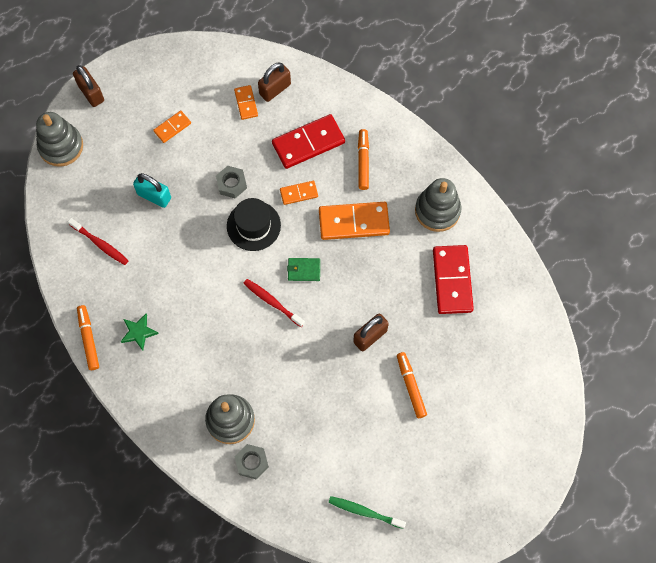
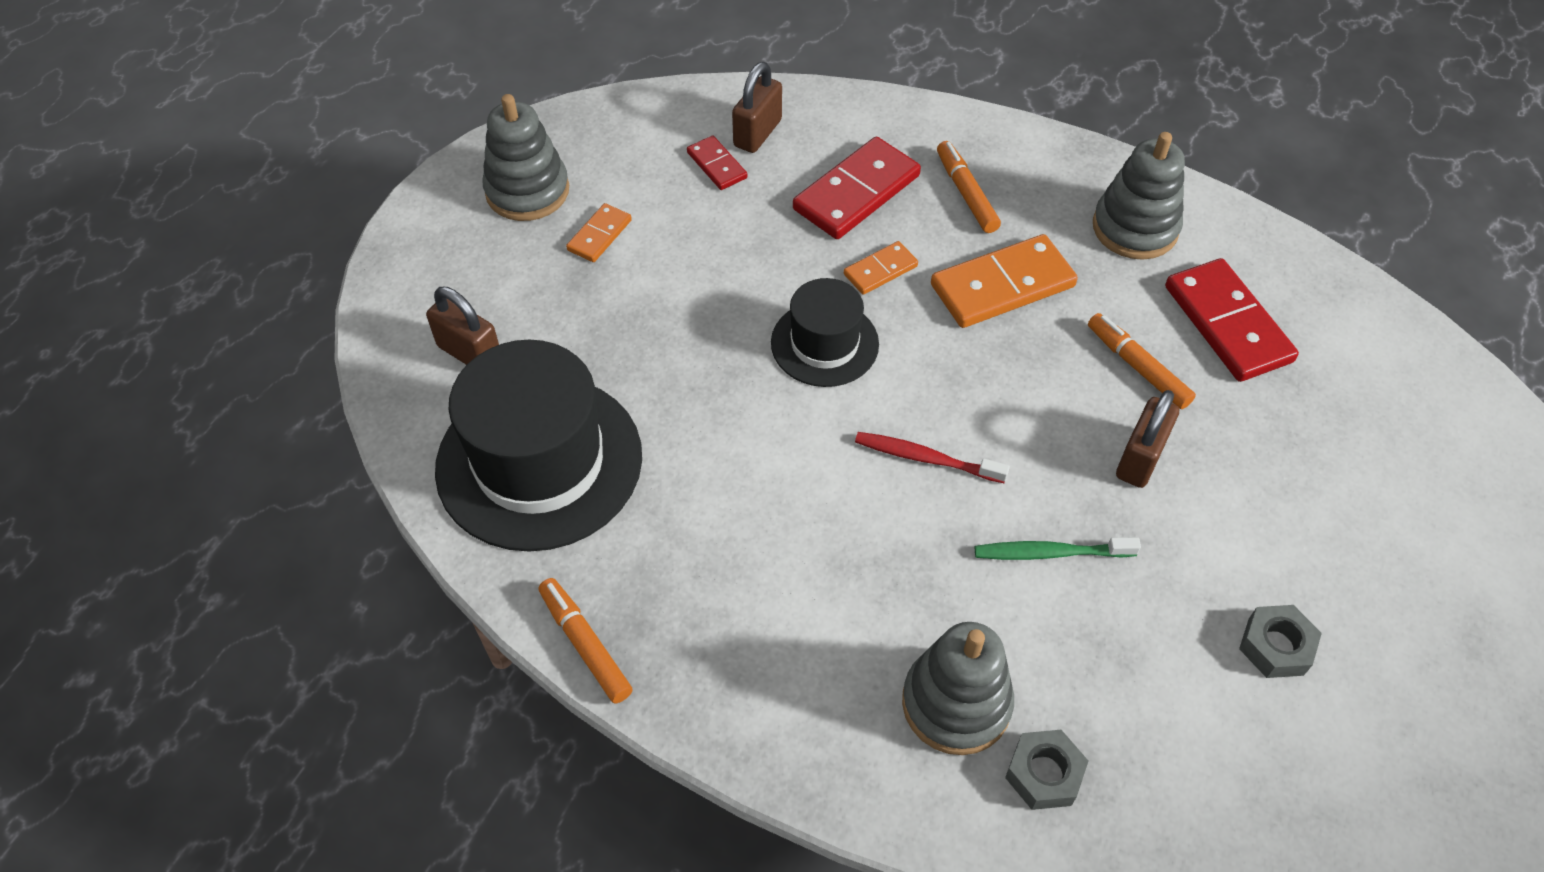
camera: 20 degrees left, 15 degrees down
grey stacking toy [36,112,83,167] -> grey stacking toy moved to [482,94,569,221]
red toothbrush [68,218,129,265] -> black hat [435,340,642,552]
brown padlock [73,65,104,107] -> brown padlock moved to [426,287,499,365]
green star [121,314,159,351] -> none
turquoise padlock [133,173,171,208] -> none
grey nut [216,166,247,198] -> grey nut moved to [1239,605,1322,678]
orange domino [234,85,258,120] -> red domino [687,135,747,190]
green wallet [287,258,320,281] -> none
green toothbrush [328,496,406,529] -> green toothbrush moved to [975,537,1141,560]
orange marker [397,352,427,418] -> orange marker moved to [1088,313,1196,409]

